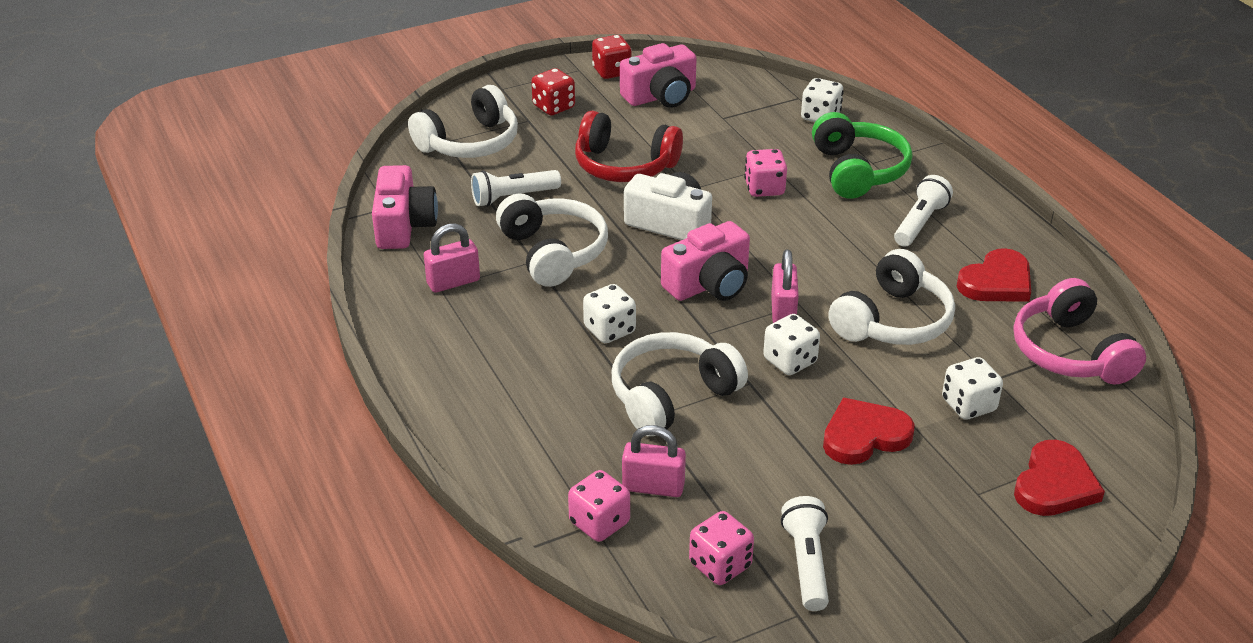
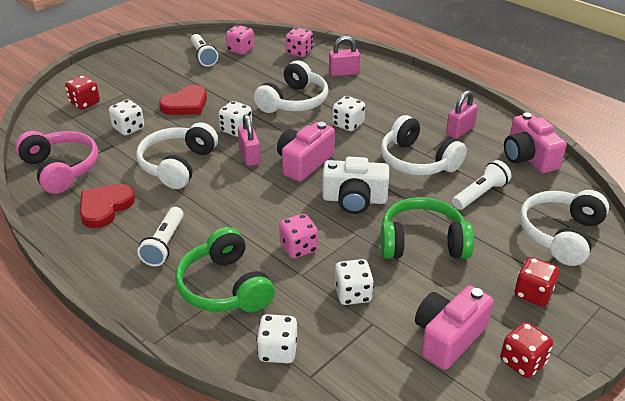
camera: 160 degrees right, 0 degrees up
red headphones [575,111,683,182] -> green headphones [380,197,474,259]
pink padlock [622,425,686,497] -> pink padlock moved to [329,36,360,76]
red heart [1014,440,1105,516] -> red dice [65,75,100,109]
none -> white dice [335,259,374,305]

